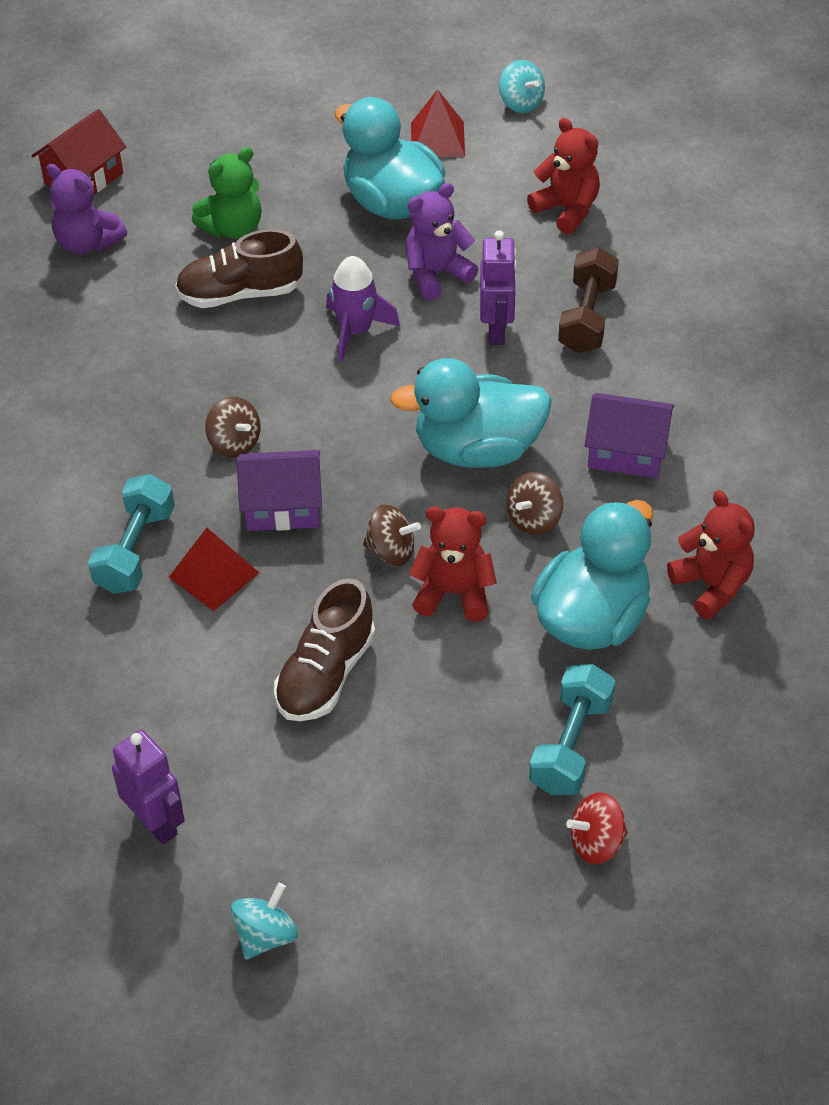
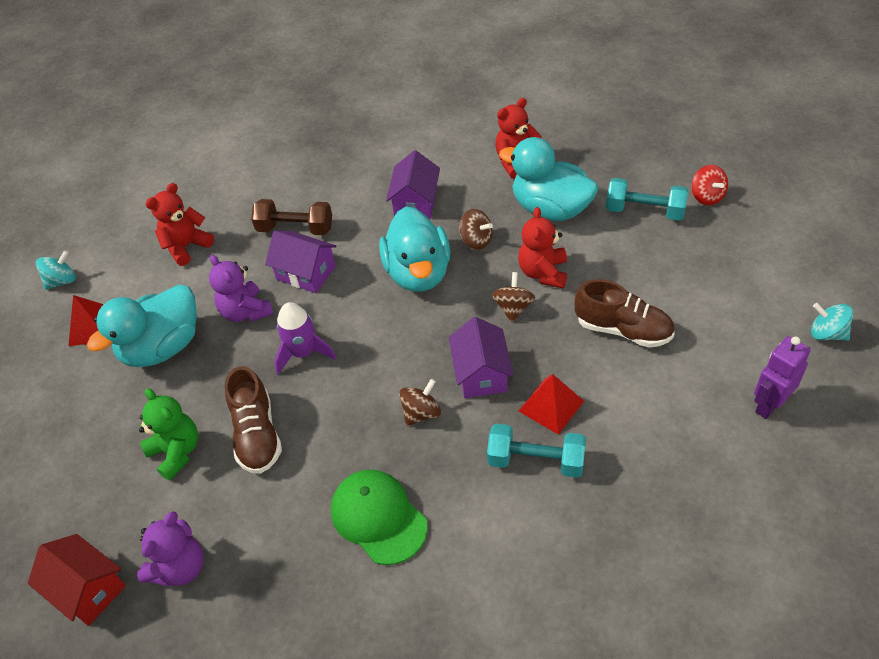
camera: 90 degrees left, 0 degrees up
purple robot [480,231,517,345] -> purple house [265,231,336,293]
none -> green cap [331,469,428,565]

